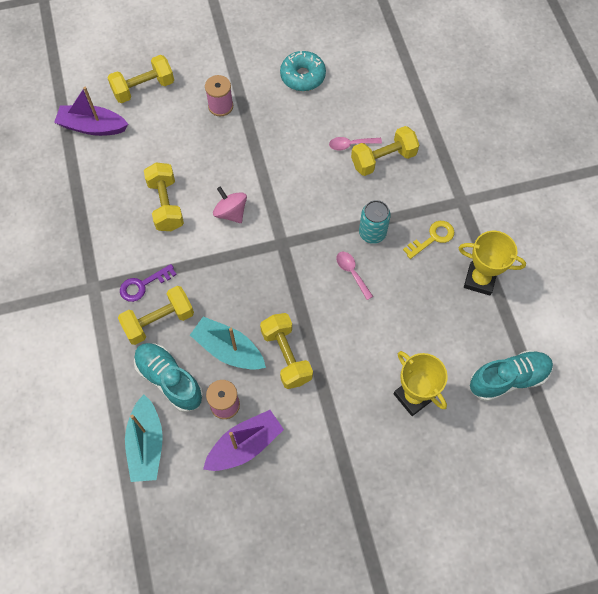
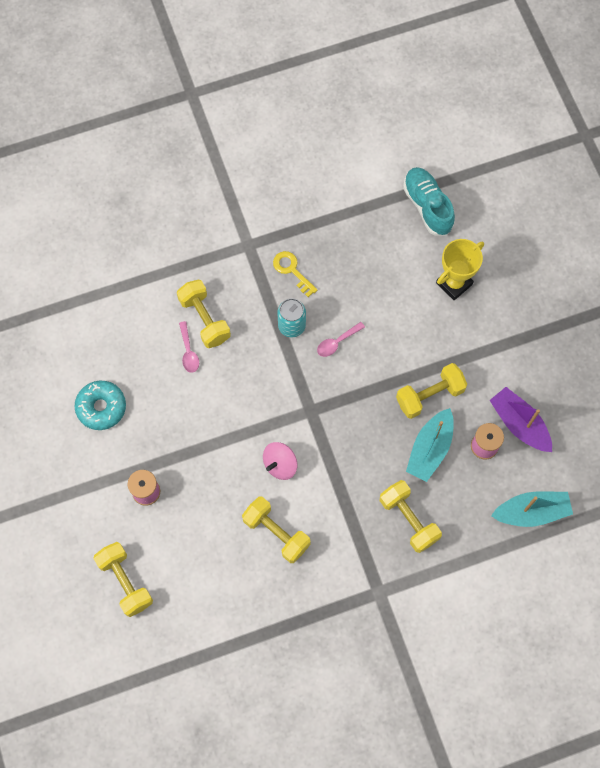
camera: 95 degrees left, 5 degrees up
purple boat [54,87,128,136] -> none
purple key [120,264,177,302] -> none
turquoise shoe [134,343,203,412] -> none
yellow dumbbell [144,163,184,231] -> yellow dumbbell turned 60 degrees clockwise [242,497,311,563]
yellow trophy [459,231,526,296] -> none

